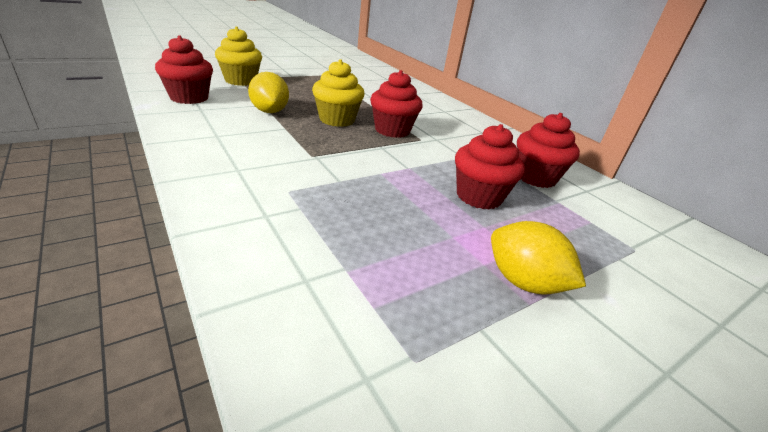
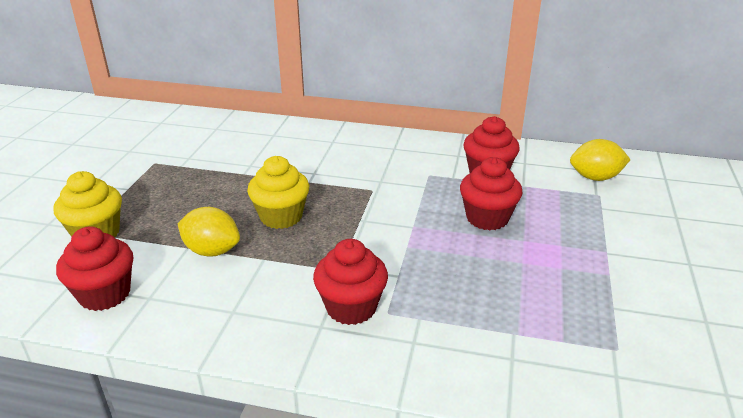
camera: 40 degrees left, 0 degrees up
red cupcake [370,70,423,138] -> red cupcake moved to [313,239,388,325]
yellow lemon [491,221,586,295] -> yellow lemon moved to [570,139,631,181]

